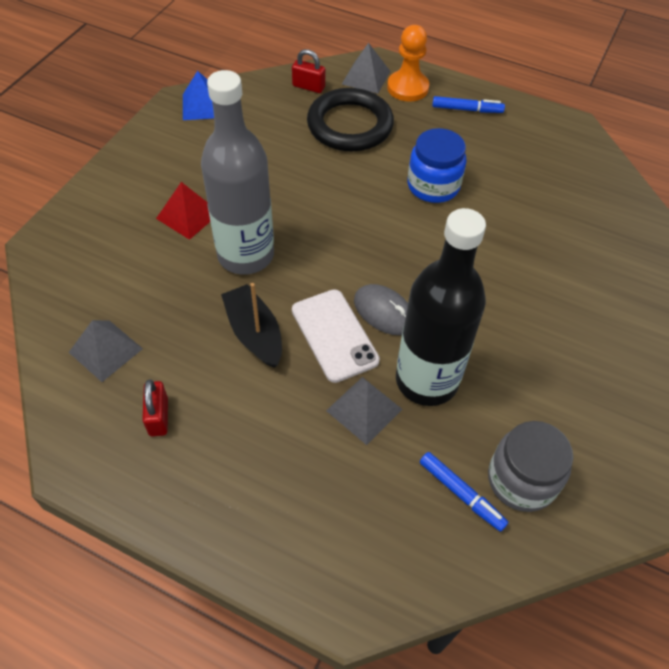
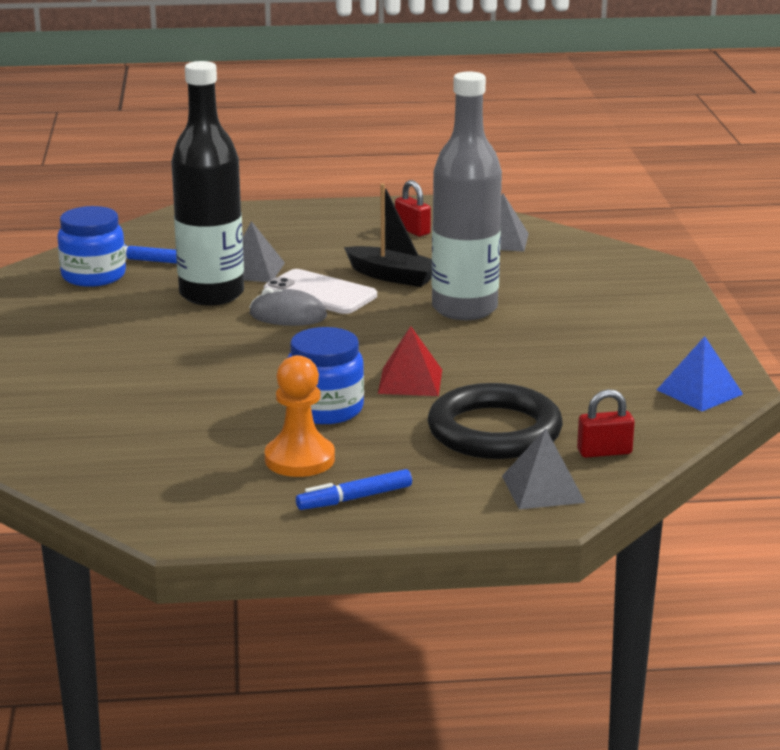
camera: 150 degrees right, 30 degrees down
red pyramid [156,182,210,240] -> red pyramid moved to [378,326,442,396]
orange pawn [387,25,429,102] -> orange pawn moved to [265,355,335,477]
grey jar [488,421,573,512] -> blue jar [57,206,126,287]

